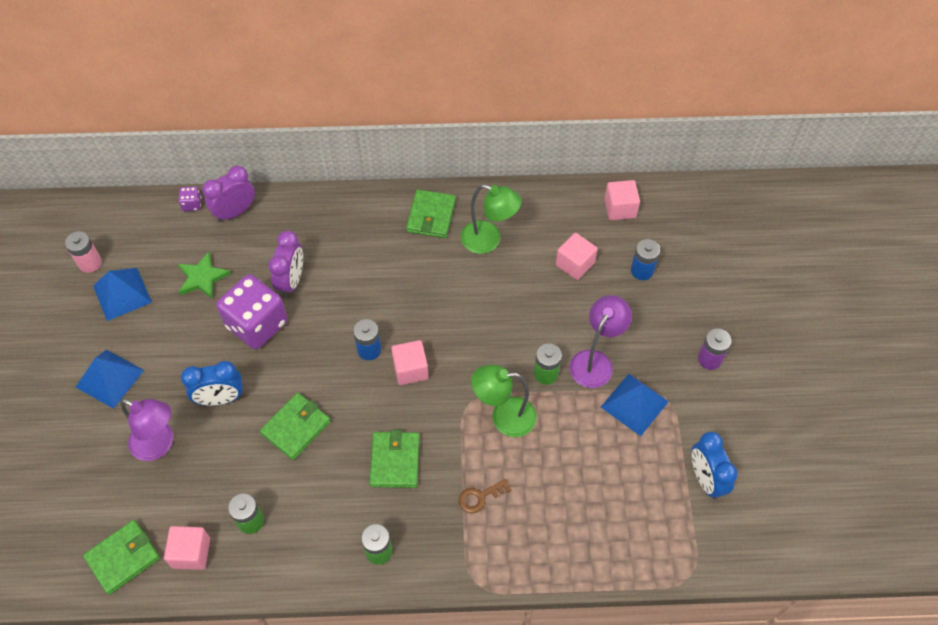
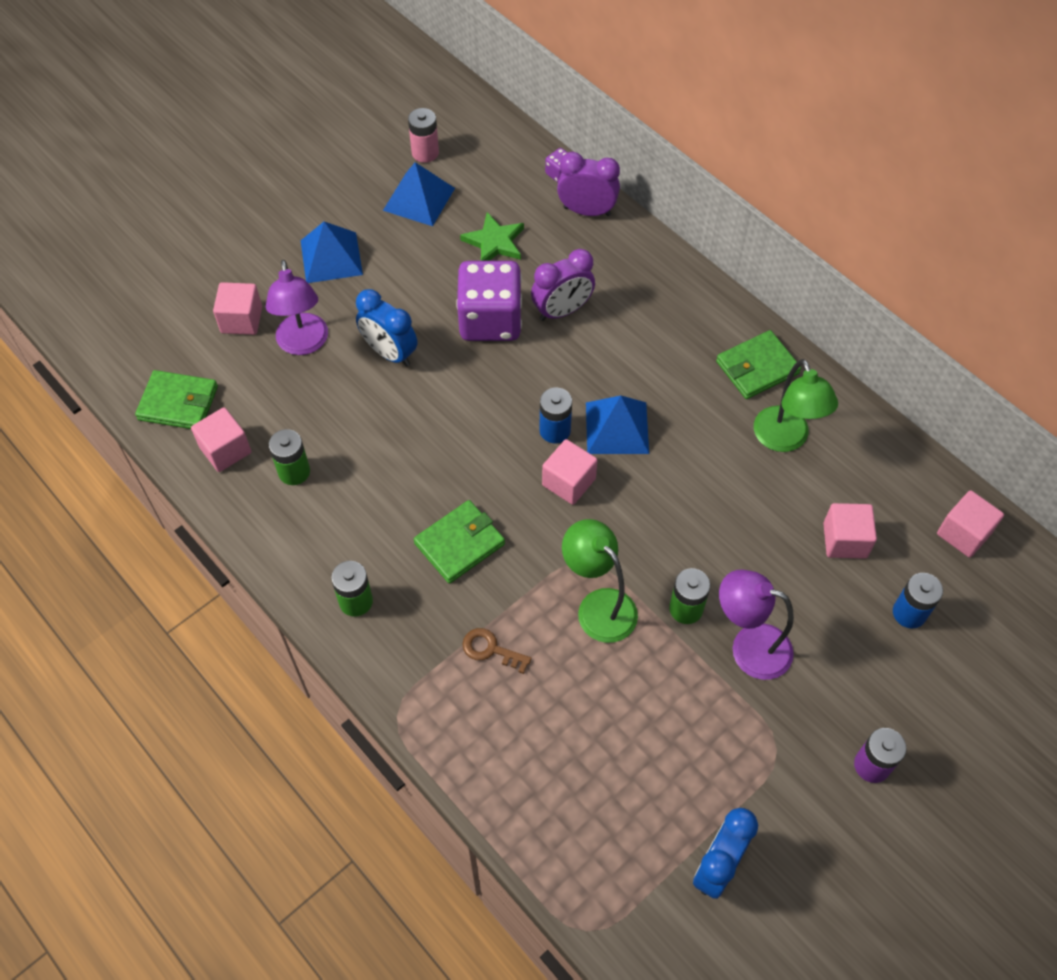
camera: 50 degrees right, 0 degrees up
green wallet [260,393,331,460] -> none
purple lamp [570,295,632,388] -> purple lamp turned 150 degrees counterclockwise [719,569,794,680]
blue pyramid [601,374,669,436] -> blue pyramid moved to [586,396,649,454]
none -> pink cube [213,282,262,335]

